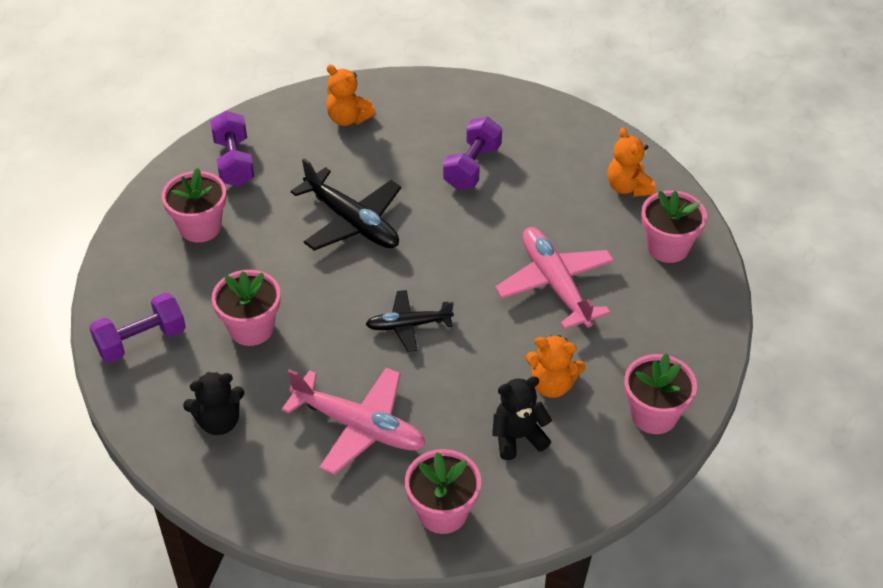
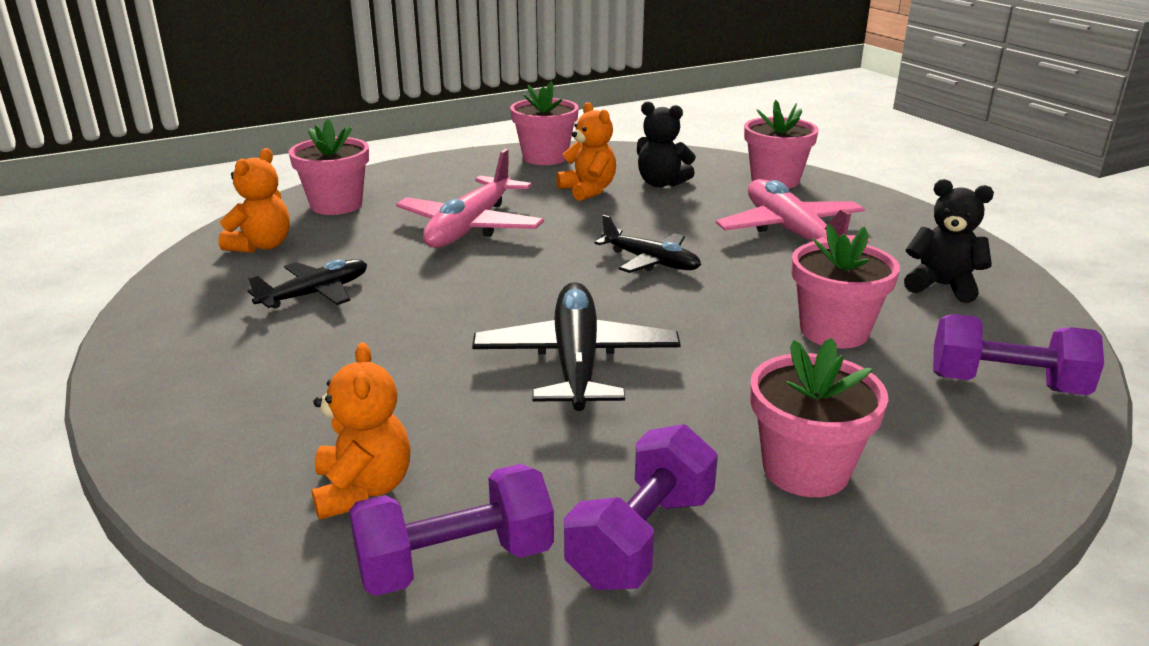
camera: 135 degrees left, 20 degrees down
purple dumbbell [443,117,502,190] -> purple dumbbell moved to [349,464,554,596]
none -> black plane [248,259,367,309]

